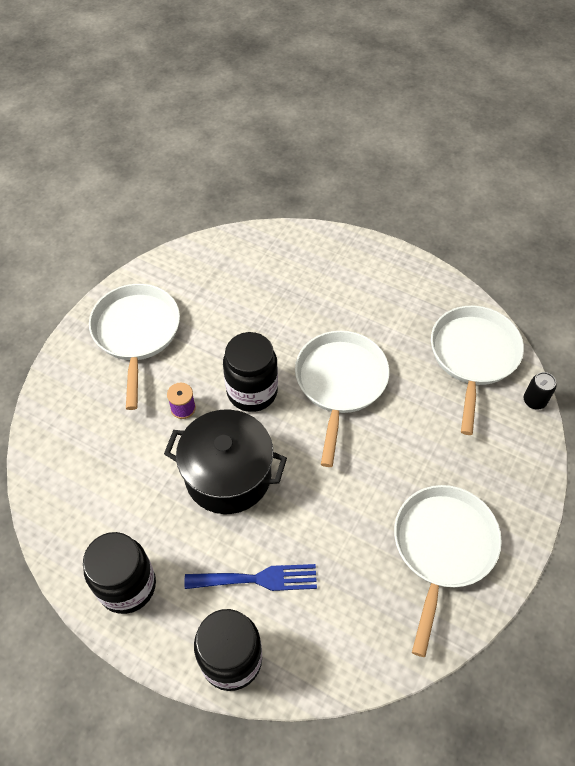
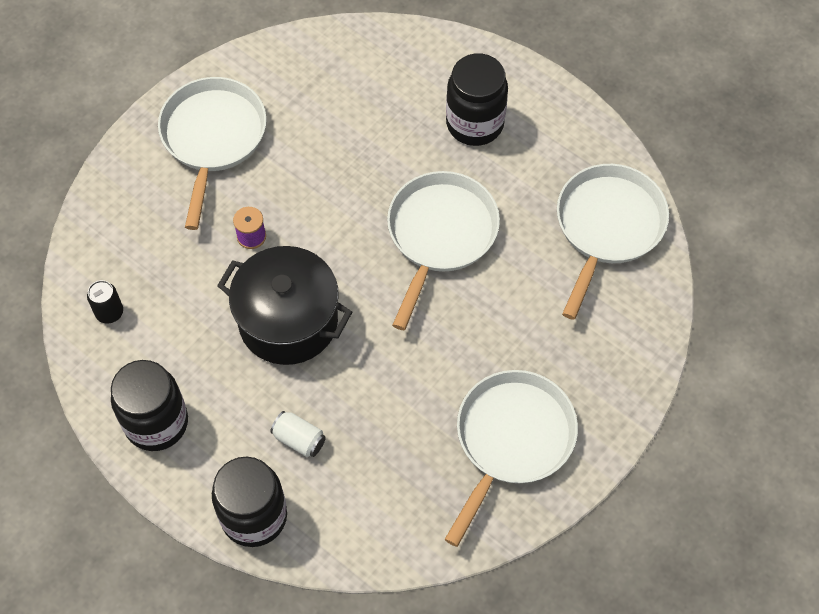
camera: 10 degrees right, 5 degrees up
blue fork [185,564,317,591] -> white can [270,411,326,457]
black jar [223,332,278,412] -> black jar moved to [446,53,508,146]
black can [524,372,556,409] -> black can moved to [87,280,123,324]

